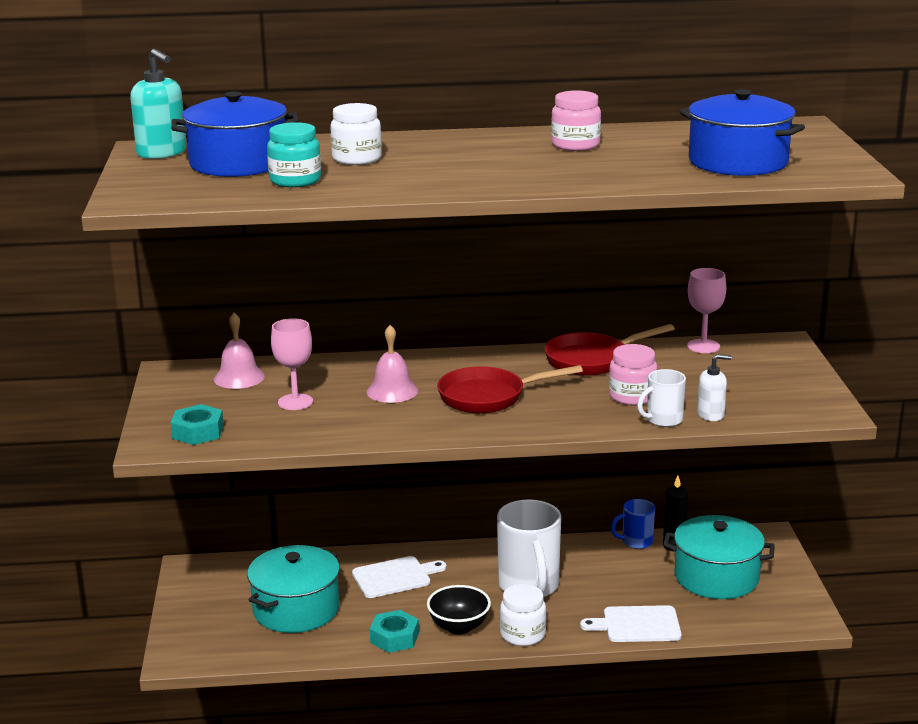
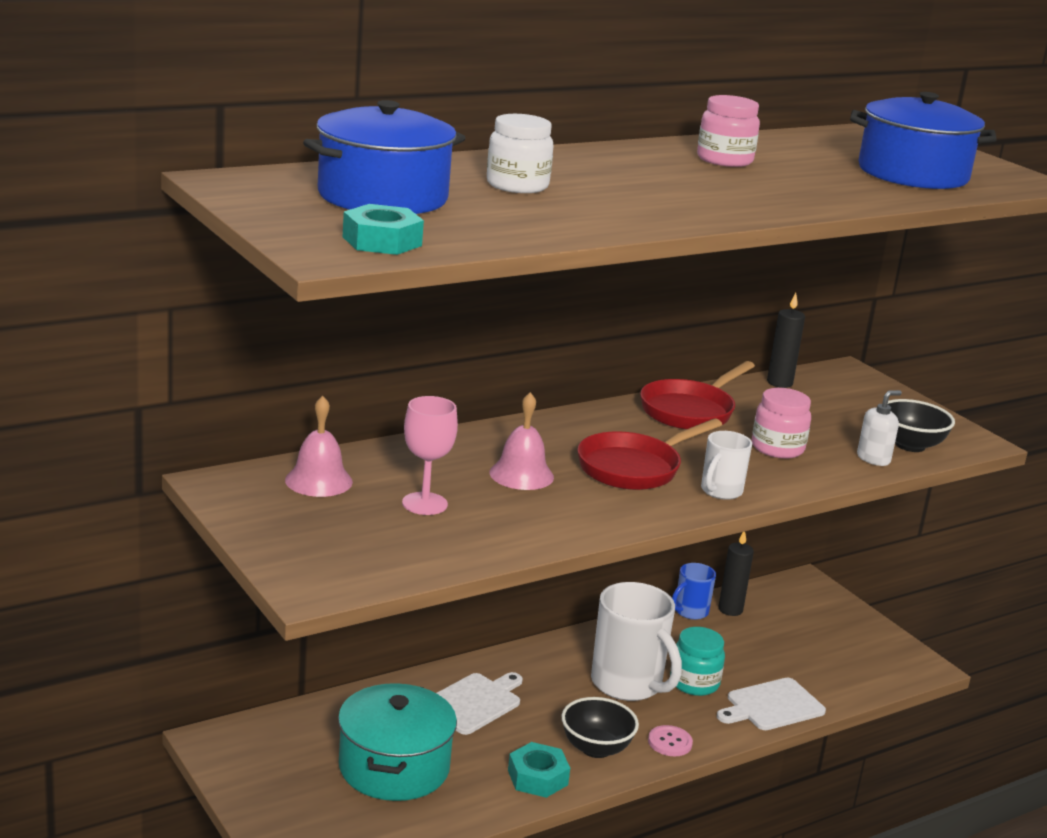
camera: 30 degrees left, 0 degrees up
turquoise soap dispenser [130,49,187,159] -> none
turquoise nut [170,404,224,445] -> turquoise nut moved to [343,204,424,255]
turquoise jar [267,122,321,187] -> turquoise jar moved to [670,627,725,696]
white jar [500,584,546,646] -> pink button [648,725,693,756]
white mug [637,369,686,427] -> white mug moved to [701,431,752,500]
turquoise pot [663,515,775,599] -> none
pink goblet [687,268,726,353] -> black candle [767,293,805,388]
none -> black bowl [887,399,955,452]

